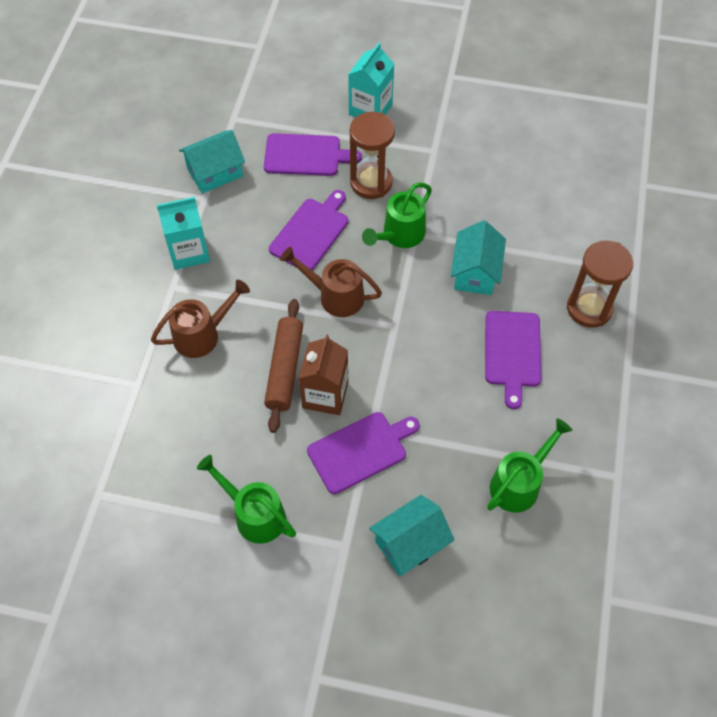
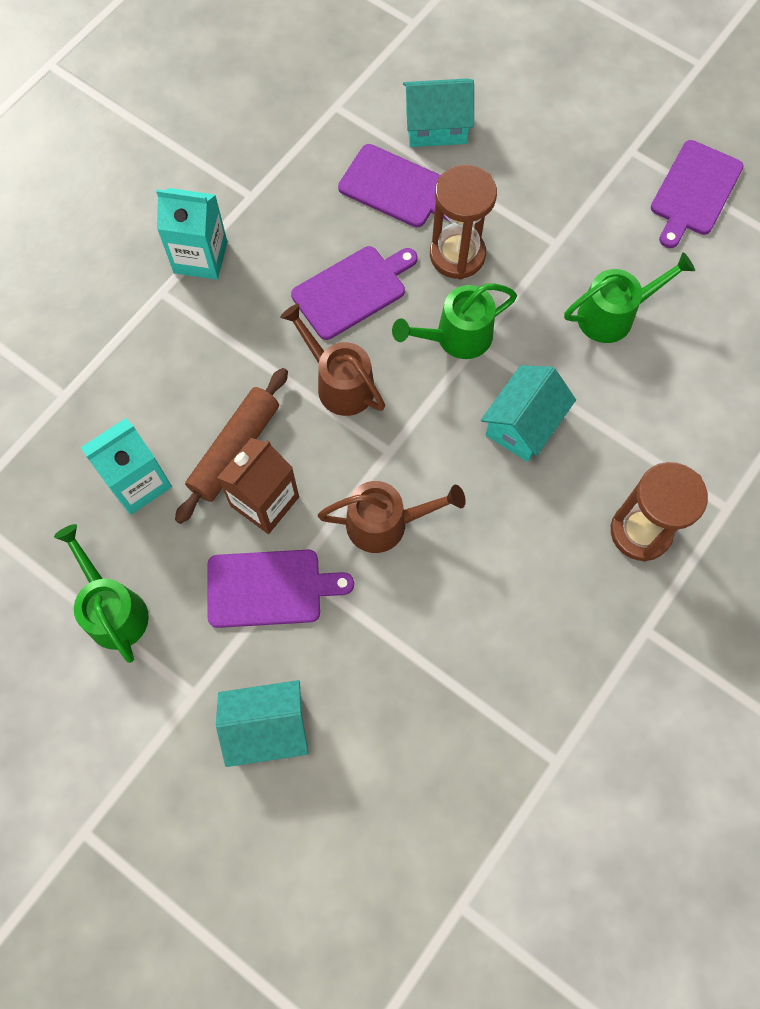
camera: 25 degrees right, 10 degrees up
brown watering can [151,280,250,358] -> brown watering can moved to [318,481,466,553]
turquoise house [179,130,245,194] -> turquoise house moved to [403,78,474,147]
turquoise carton [348,43,394,117] -> turquoise carton moved to [81,418,172,515]
purple cutting board [485,311,542,409] -> purple cutting board moved to [651,140,744,248]
green watering can [487,418,573,512] -> green watering can moved to [564,252,695,343]

